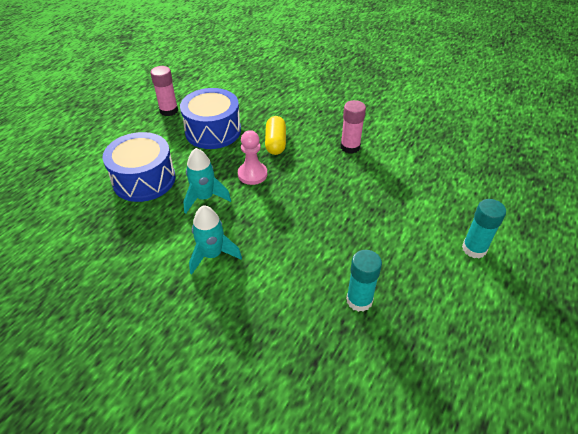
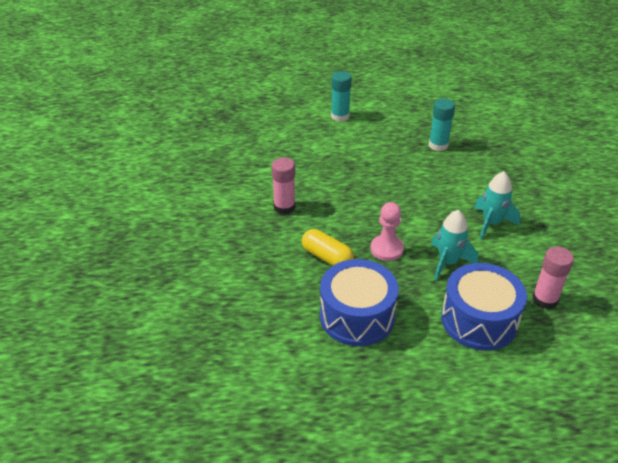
camera: 125 degrees left, 5 degrees down
pink glue stick [150,66,178,116] -> pink glue stick moved to [532,247,574,309]
yellow capsule [265,116,286,155] -> yellow capsule turned 75 degrees clockwise [302,229,354,266]

